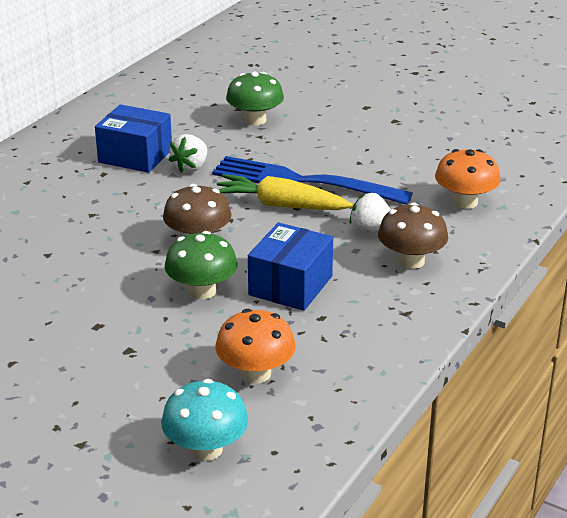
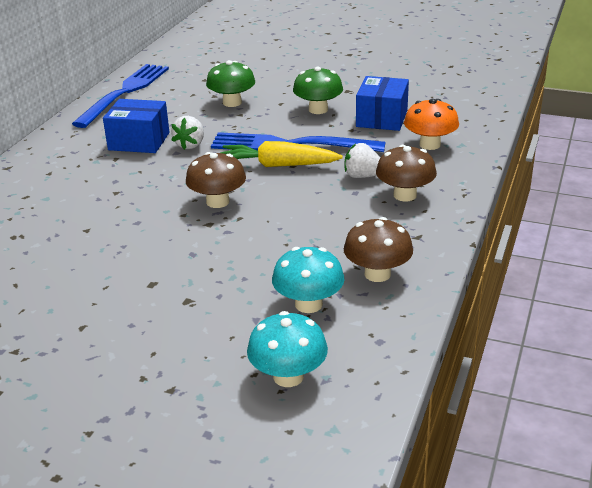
camera: 10 degrees left, 0 degrees up
green mushroom [165,231,238,299] -> green mushroom moved to [293,66,343,114]
orange mushroom [215,309,296,384] -> turquoise mushroom [272,247,344,313]
blue box [248,222,333,311] -> blue box moved to [356,76,409,131]
none -> blue fork [72,64,169,128]
none -> brown mushroom [344,217,413,282]

